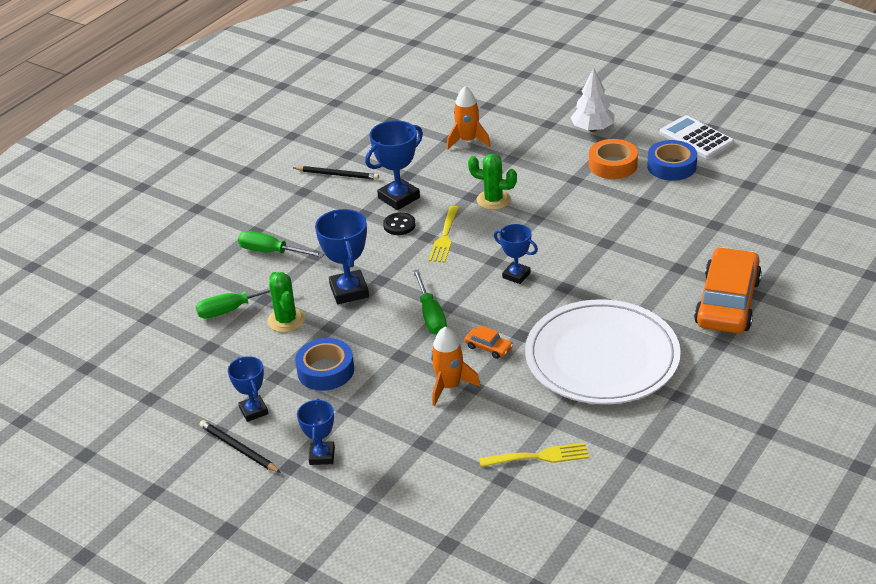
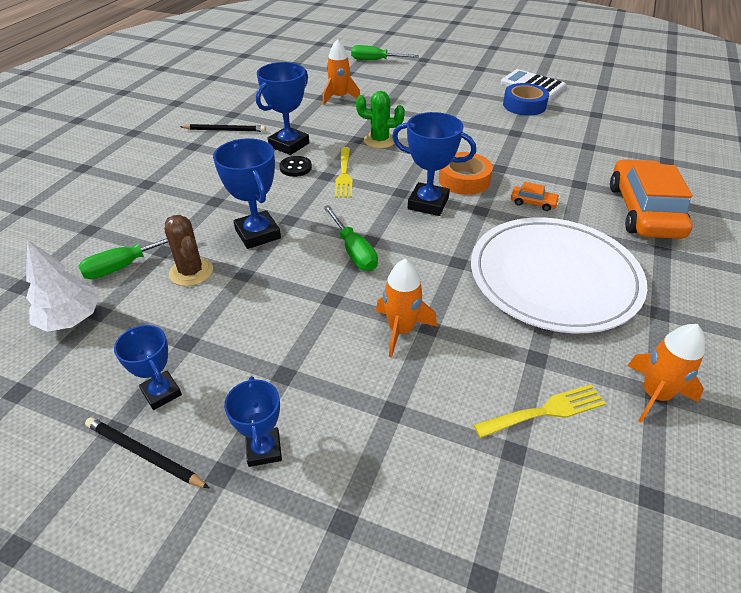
camera: 15 degrees left, 5 degrees up
green screwdriver [238,231,324,257] -> green screwdriver moved to [351,45,419,60]
green cactus [268,272,305,332] -> brown cactus [165,215,213,286]
blue tape [295,338,354,391] -> none
orange car [465,325,513,359] -> orange car moved to [511,182,560,211]
blue trophy [494,224,538,284] -> blue trophy [392,112,476,216], size x1.58
white tree [570,68,615,132] -> white tree moved to [26,240,99,332]
orange tape [589,139,638,179] -> orange tape moved to [439,152,493,195]
none -> orange rocket [627,324,705,423]

